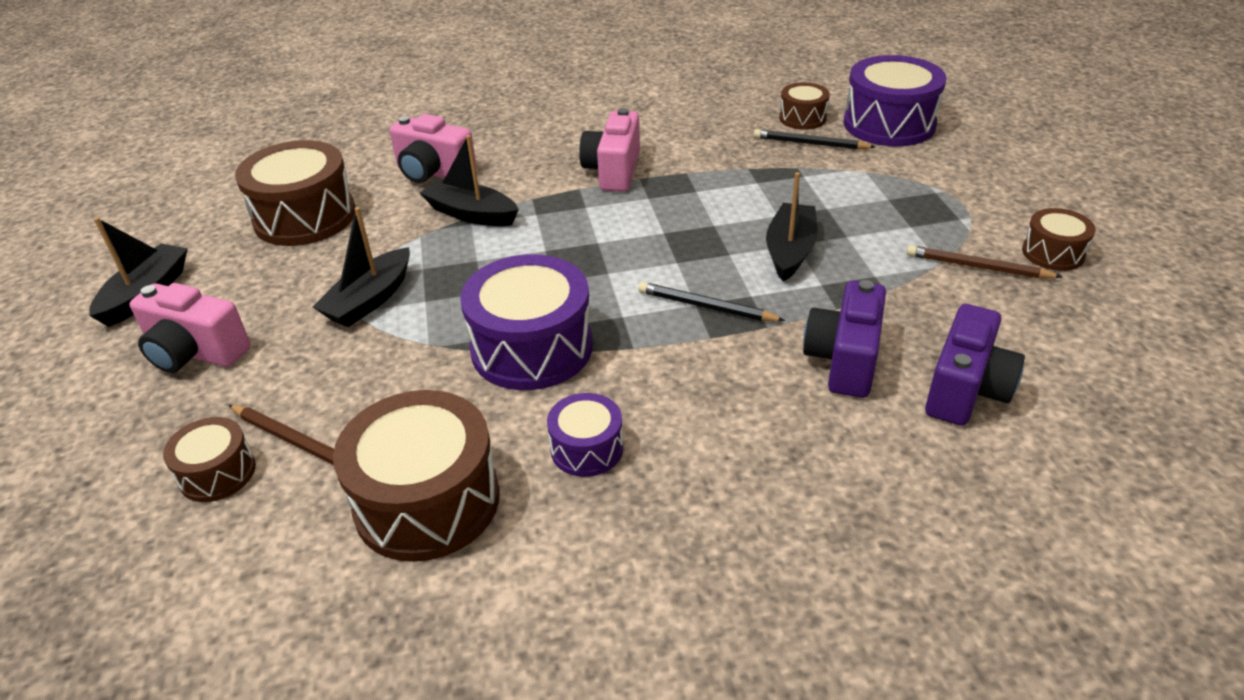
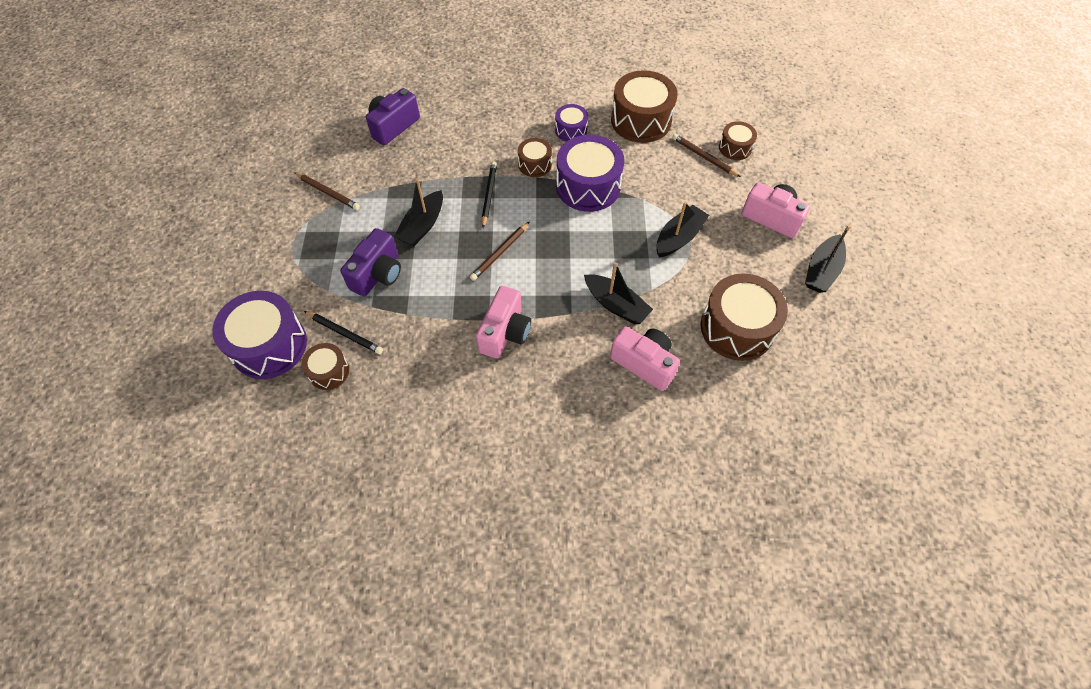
camera: 170 degrees left, 20 degrees up
black pencil [638,282,786,322] -> black pencil turned 120 degrees counterclockwise [482,161,497,228]
purple camera [803,280,886,398] -> purple camera moved to [340,228,401,296]
brown drum [1022,208,1095,271] -> brown drum moved to [518,138,552,177]
none -> brown pencil [470,222,530,281]

